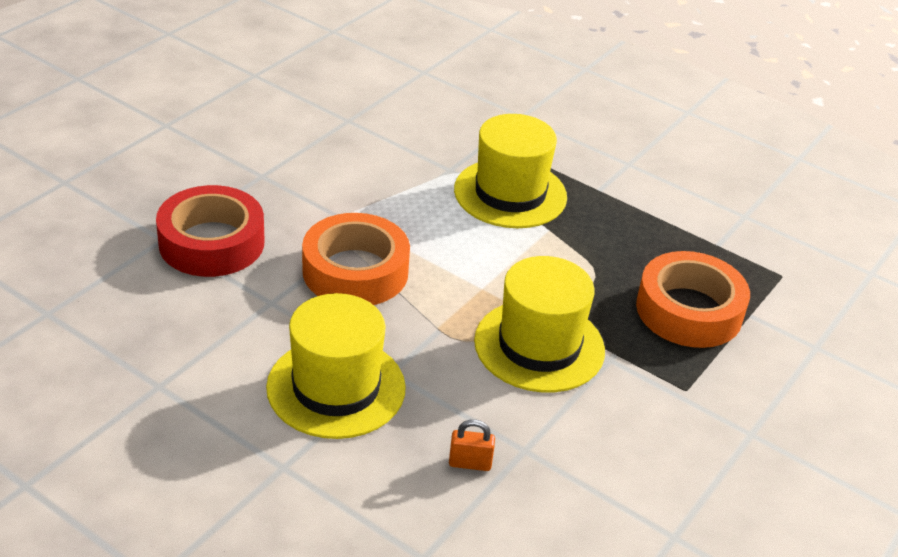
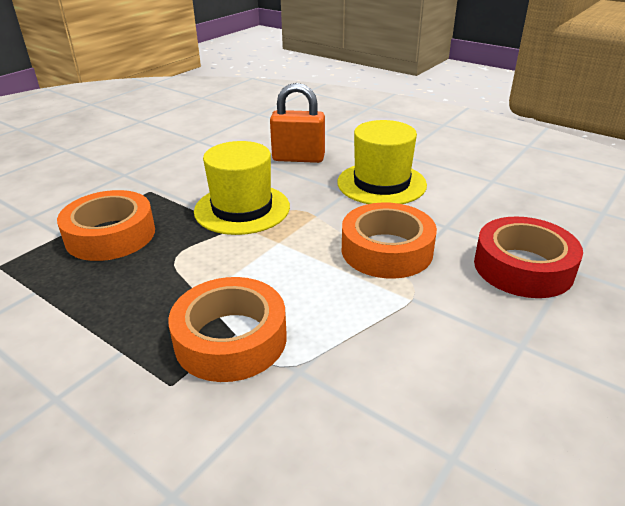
camera: 175 degrees left, 5 degrees down
orange padlock [449,419,495,471] -> orange padlock [270,83,325,163], size x2.15
yellow hat [454,114,567,228] -> orange tape [168,277,287,382]

